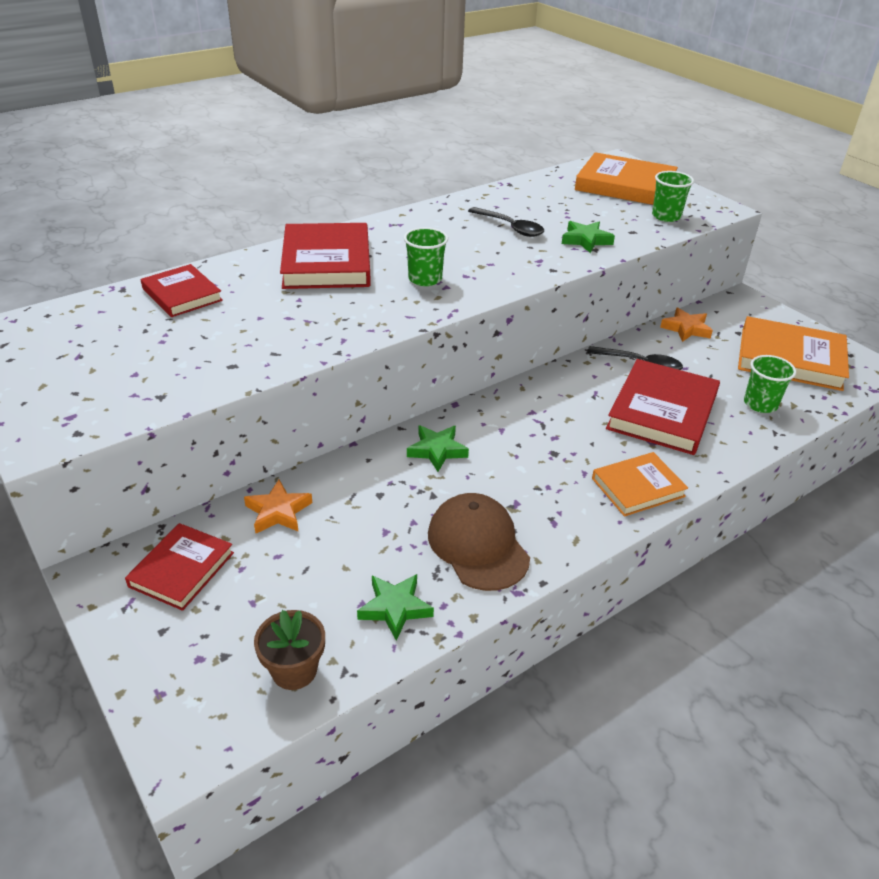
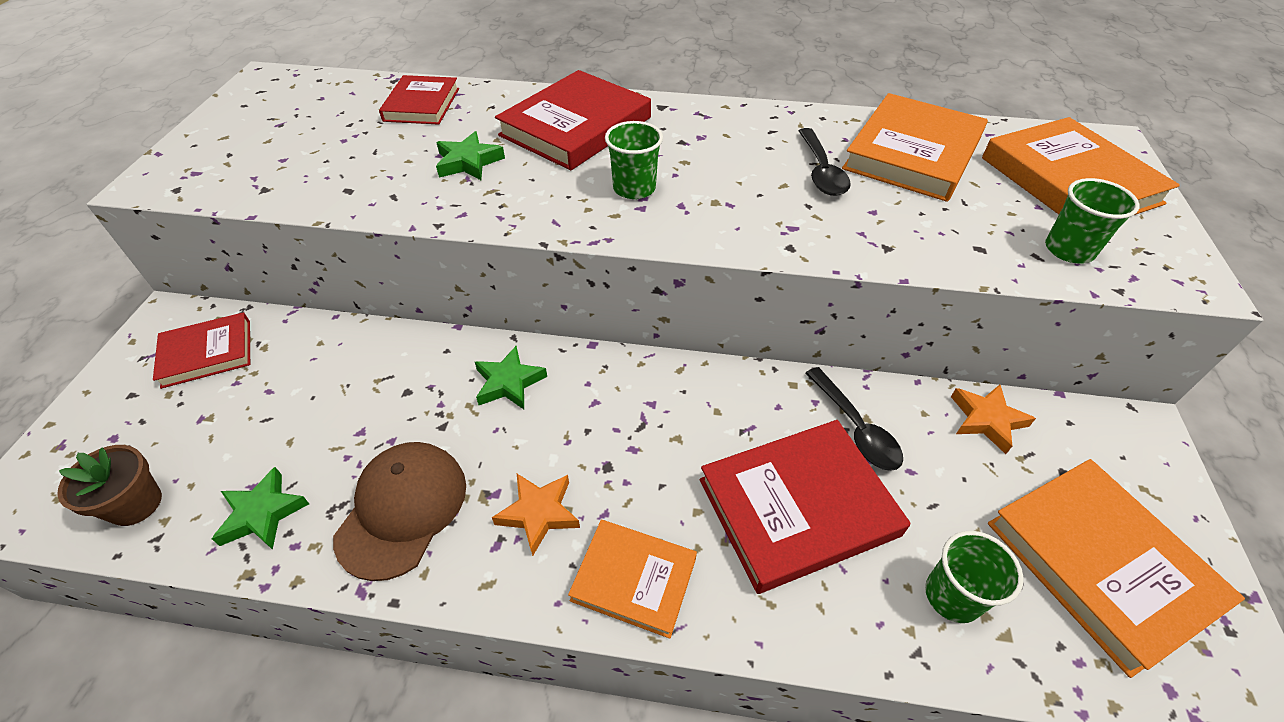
camera: 45 degrees right, 10 degrees up
orange star [244,480,312,534] -> orange star moved to [492,474,580,556]
green star [562,221,615,253] -> green star moved to [436,131,505,180]
none -> orange book [842,93,988,202]

